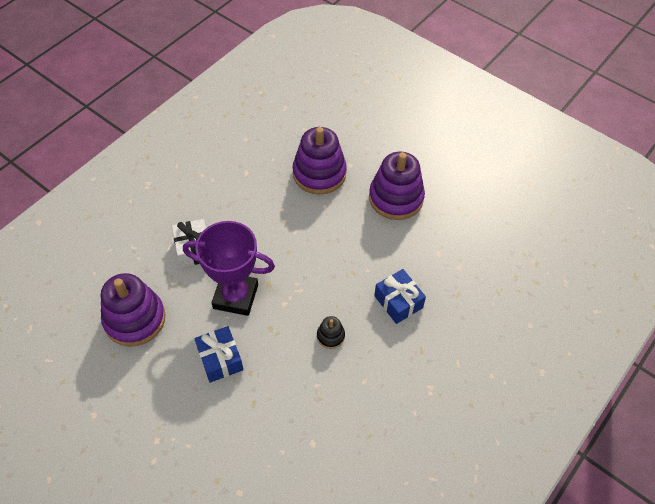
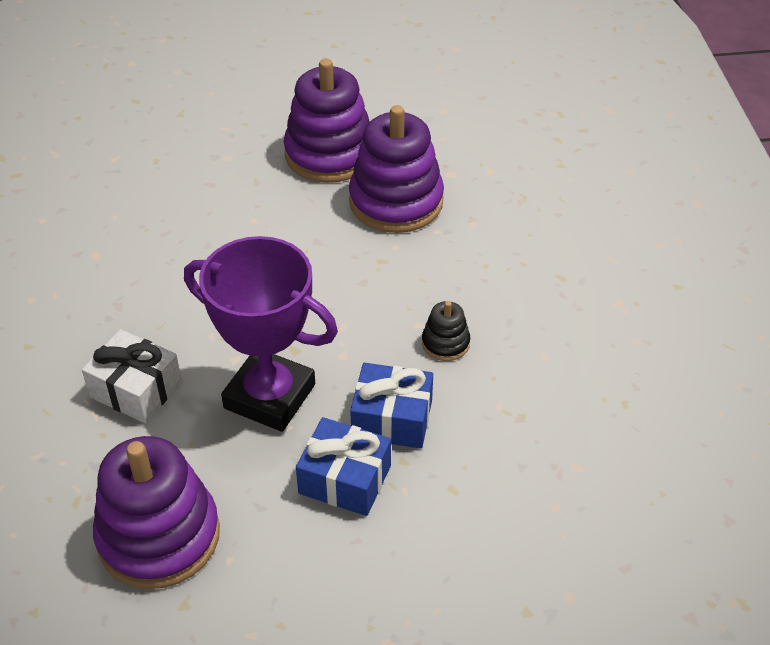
camera: 45 degrees left, 10 degrees down
purple trophy [183,221,275,316] -> purple trophy turned 60 degrees clockwise [184,236,338,432]
purple stacking toy [293,127,347,195] -> purple stacking toy moved to [349,105,444,233]
blue gift [374,269,426,324] -> blue gift moved to [350,363,433,449]

